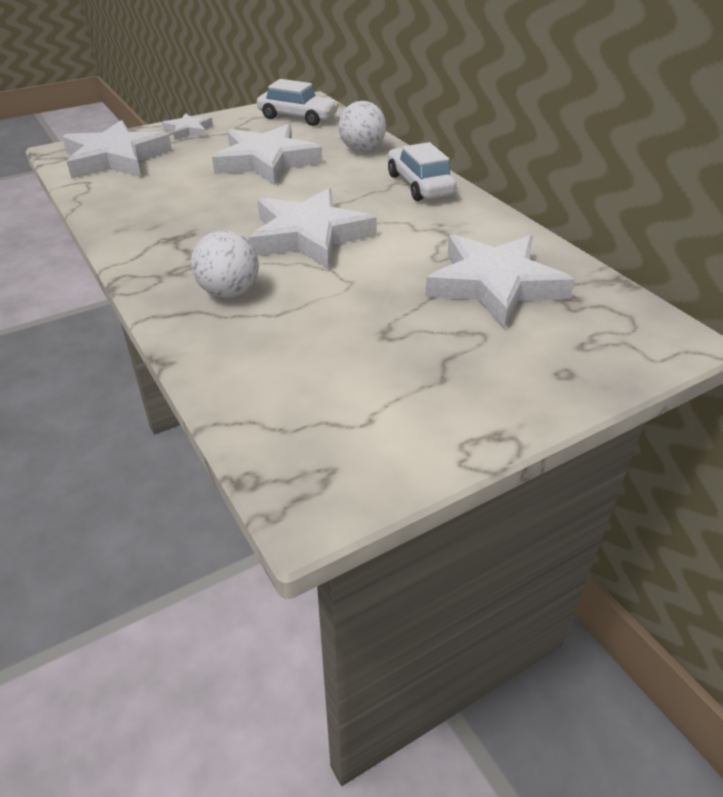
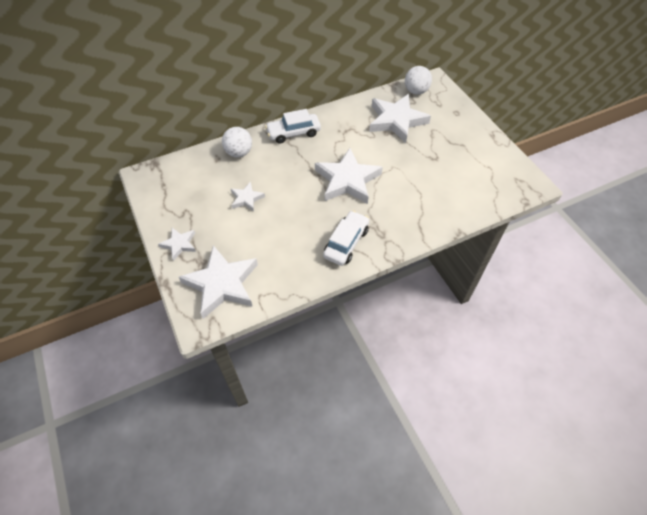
camera: 85 degrees left, 15 degrees up
white ball [191,230,259,298] -> white ball moved to [405,66,432,94]
white star [212,124,322,185] -> white star [231,182,265,212], size x0.50
white car [257,79,339,126] -> white car moved to [323,211,369,266]

